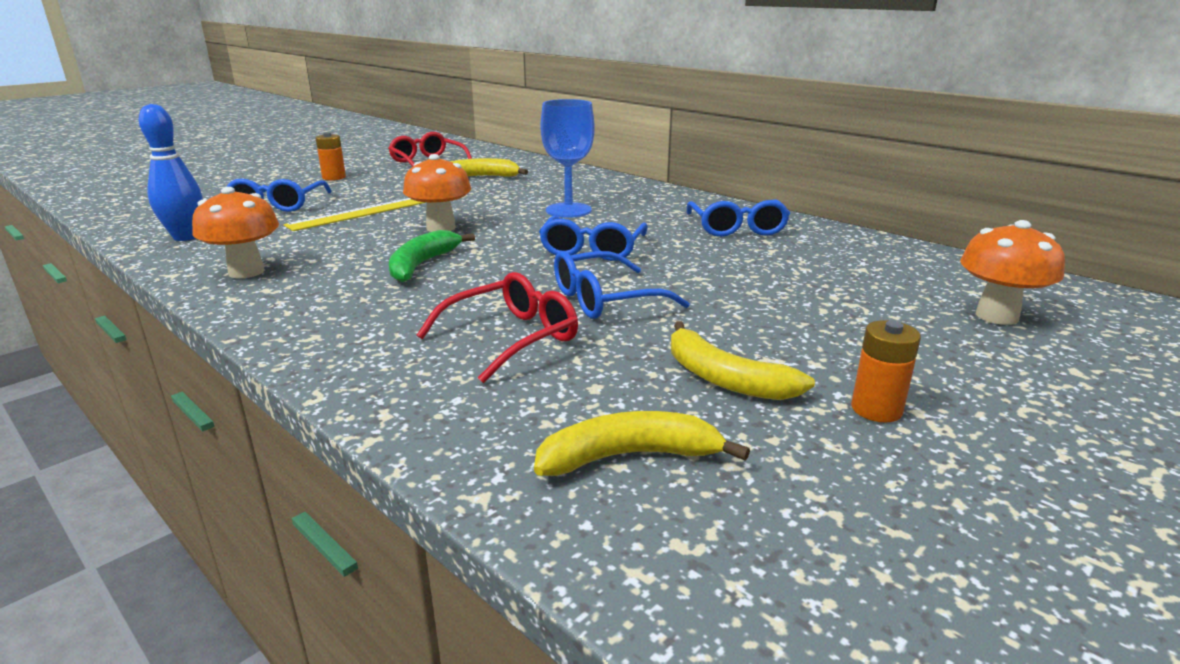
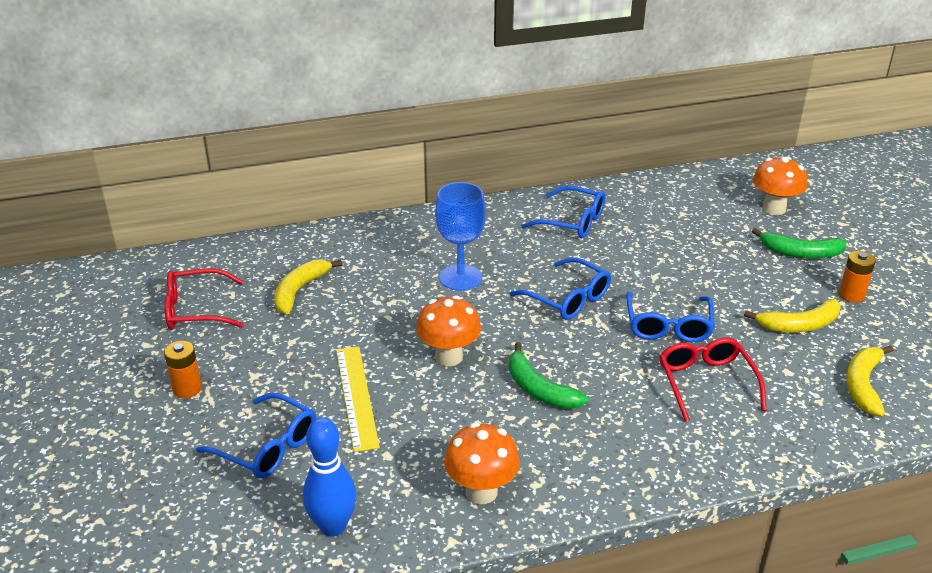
camera: 60 degrees left, 10 degrees up
none -> green banana [752,228,847,259]

